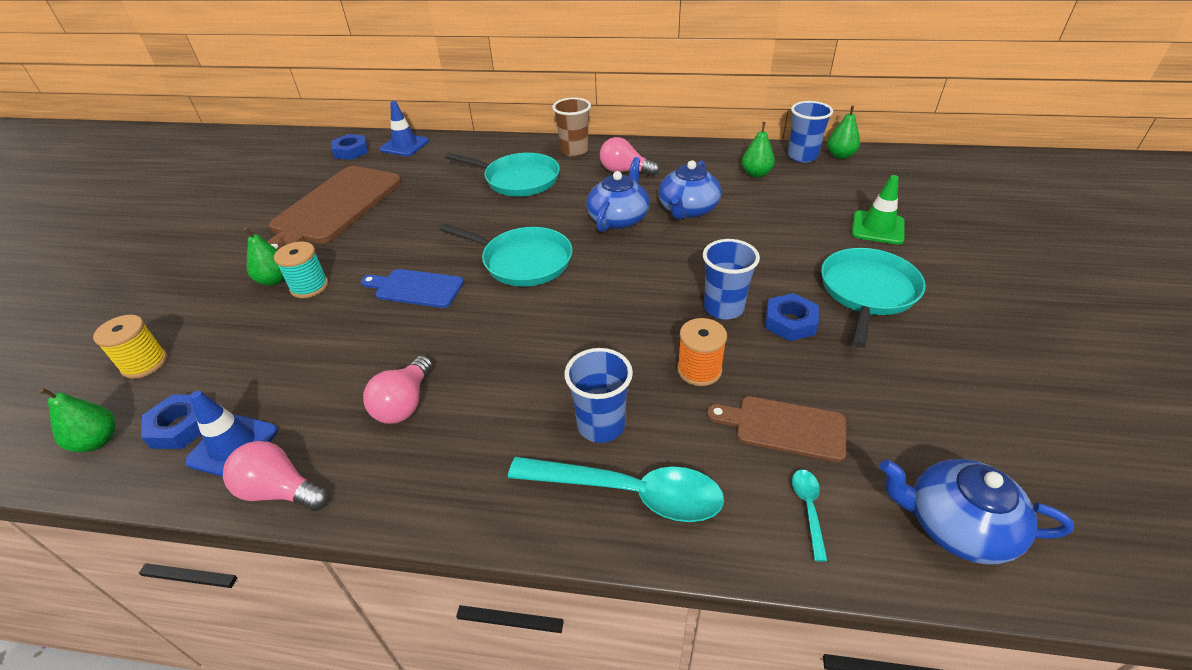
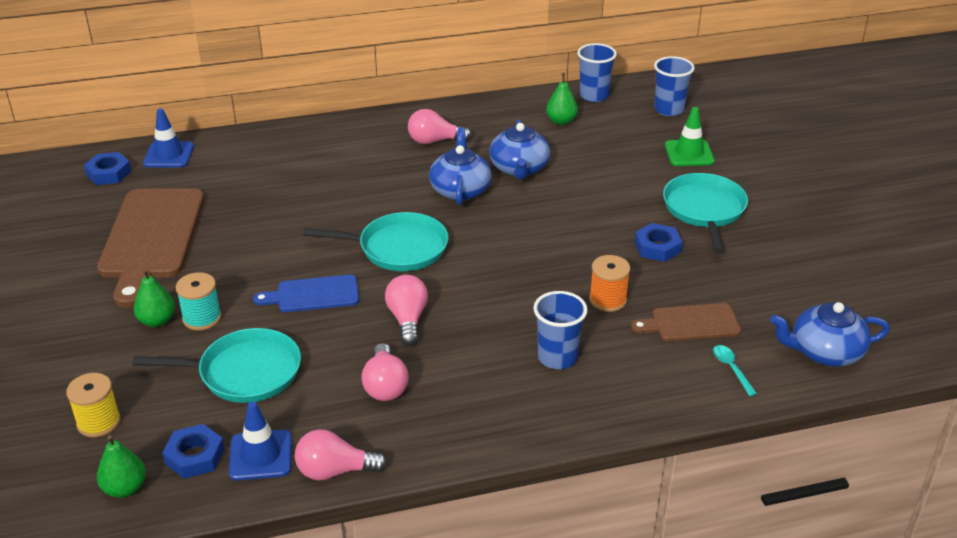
camera: 25 degrees left, 5 degrees down
turquoise pan [445,153,560,197] -> turquoise pan moved to [132,328,301,403]
turquoise spoon [508,457,724,522] -> none
brown cup [552,97,591,157] -> none
blue cup [703,239,760,320] -> blue cup moved to [654,56,694,116]
green pear [827,105,860,159] -> none
none -> pink light bulb [385,275,428,346]

